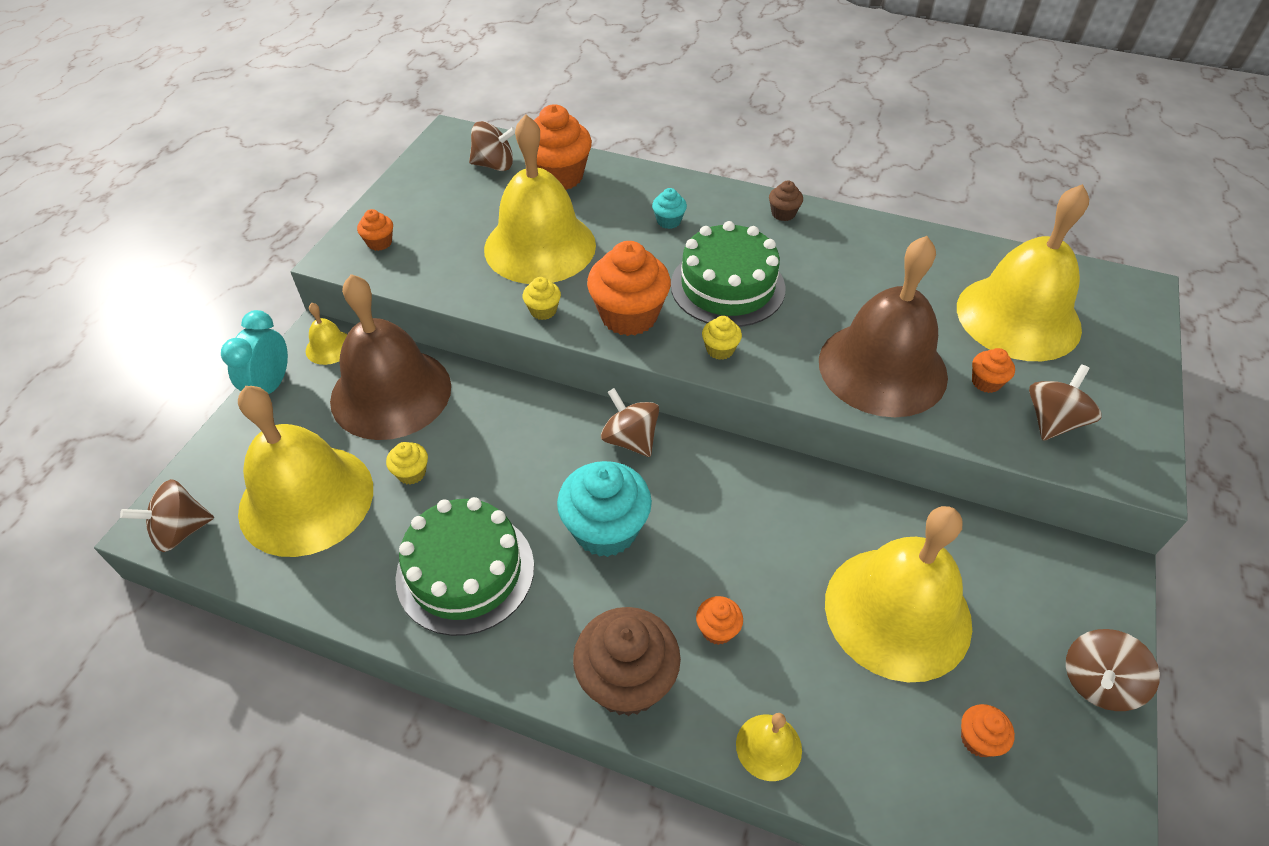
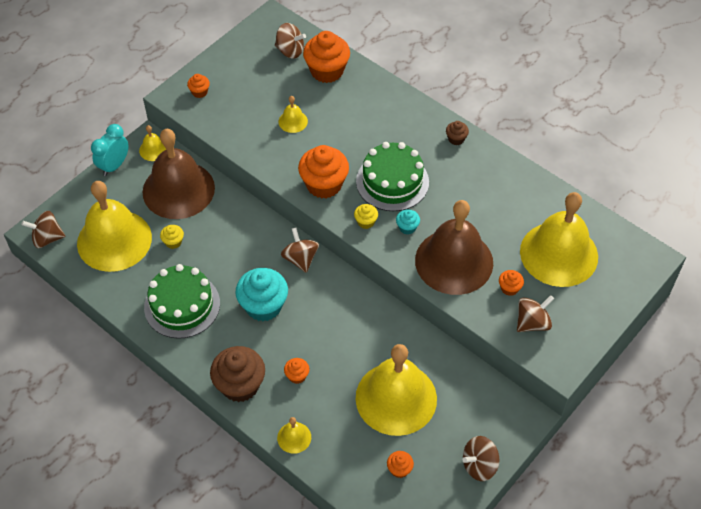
camera: 20 degrees right, 5 degrees up
yellow bell [484,114,596,284] -> yellow bell [278,96,308,133], size x0.41
yellow cupcake [523,277,561,320] -> none
turquoise cupcake [652,188,687,229] -> turquoise cupcake moved to [396,209,420,235]

